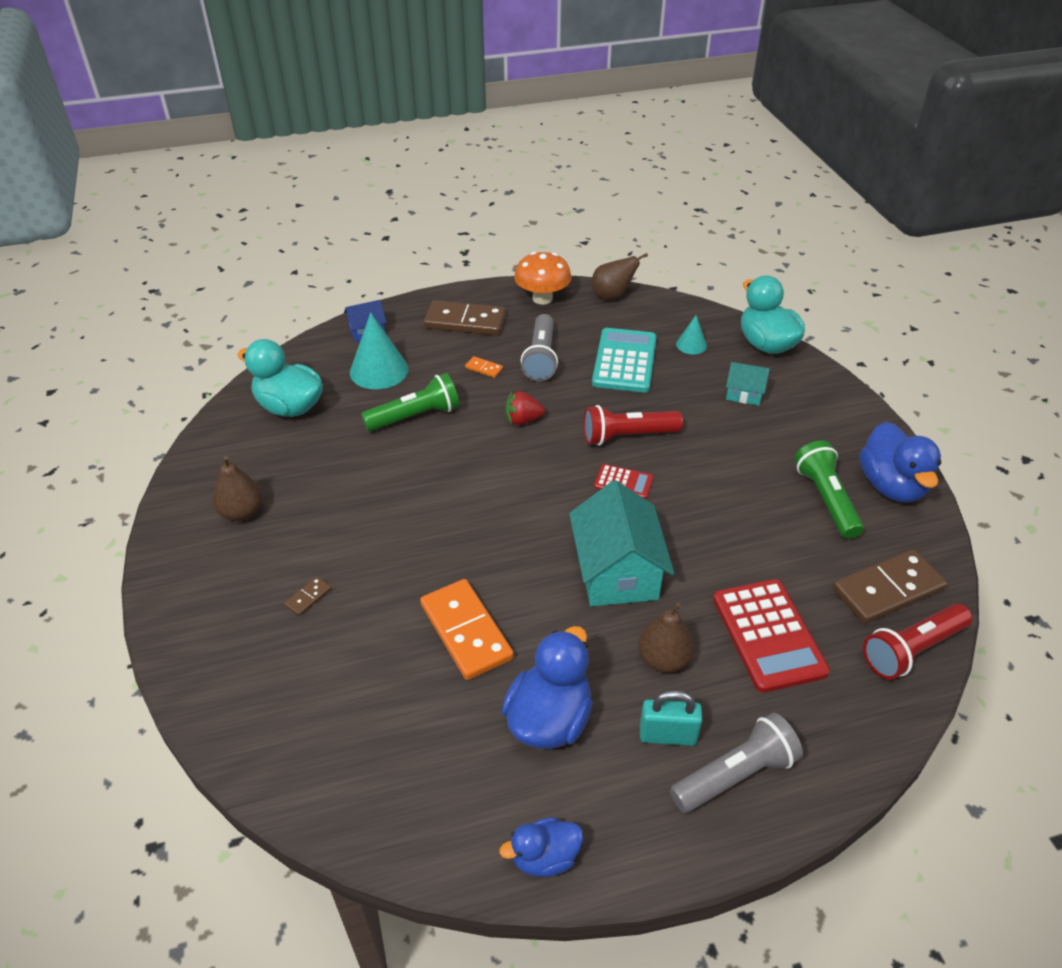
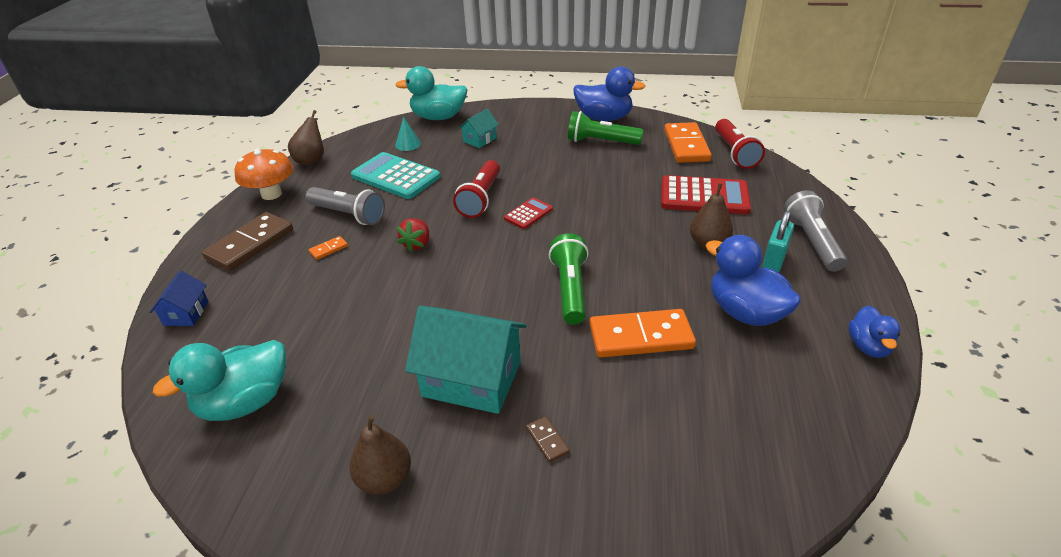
camera: 65 degrees left, 5 degrees down
turquoise cone [350,312,408,389] -> none
green flashlight [361,373,459,431] -> green flashlight moved to [549,233,589,325]
turquoise house [569,480,674,607] -> turquoise house moved to [405,306,527,414]
brown domino [833,549,947,624] -> orange domino [664,122,712,163]

